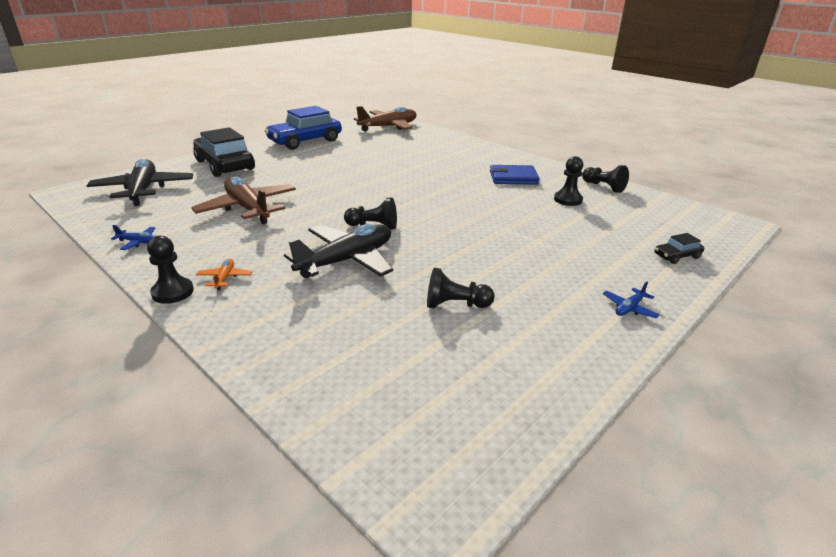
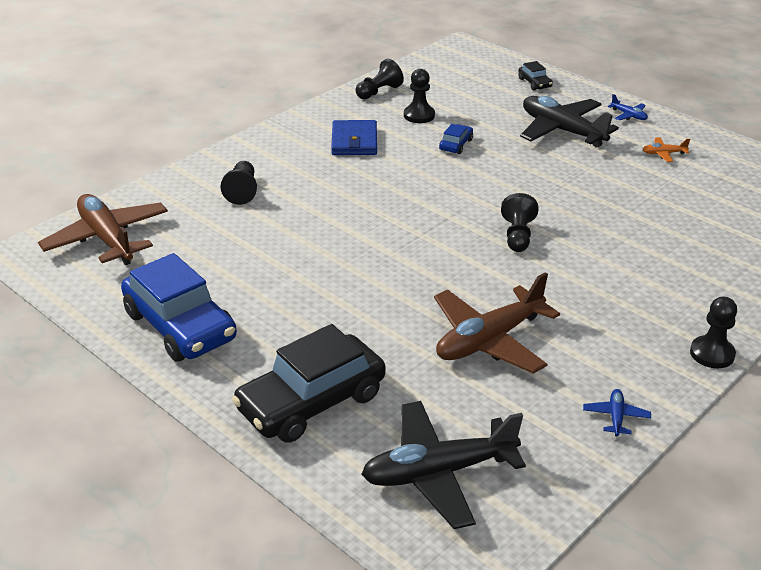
camera: 90 degrees left, 5 degrees up
orange plane [196,259,252,290] -> orange plane moved to [643,137,690,162]
black plane [284,224,393,278] -> black plane moved to [520,96,619,148]
black pawn [427,268,495,308] -> black pawn moved to [221,161,257,205]
none -> blue car [439,124,473,154]

